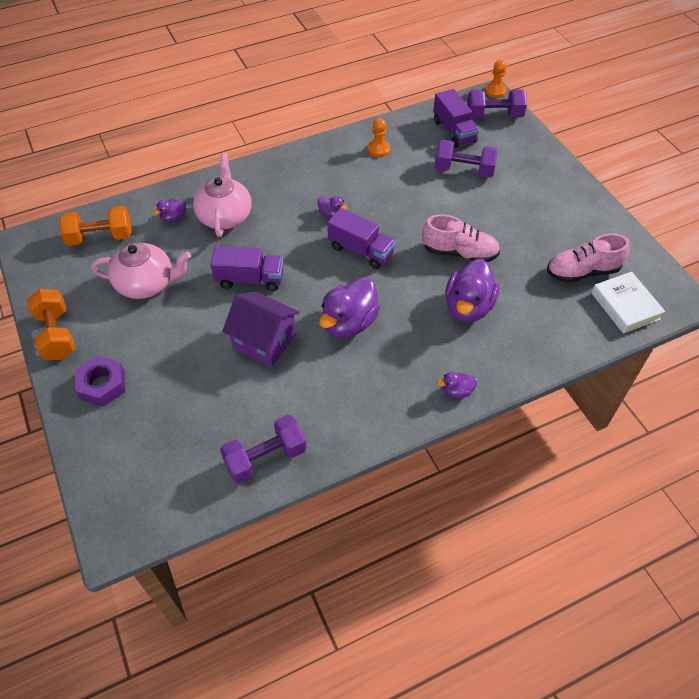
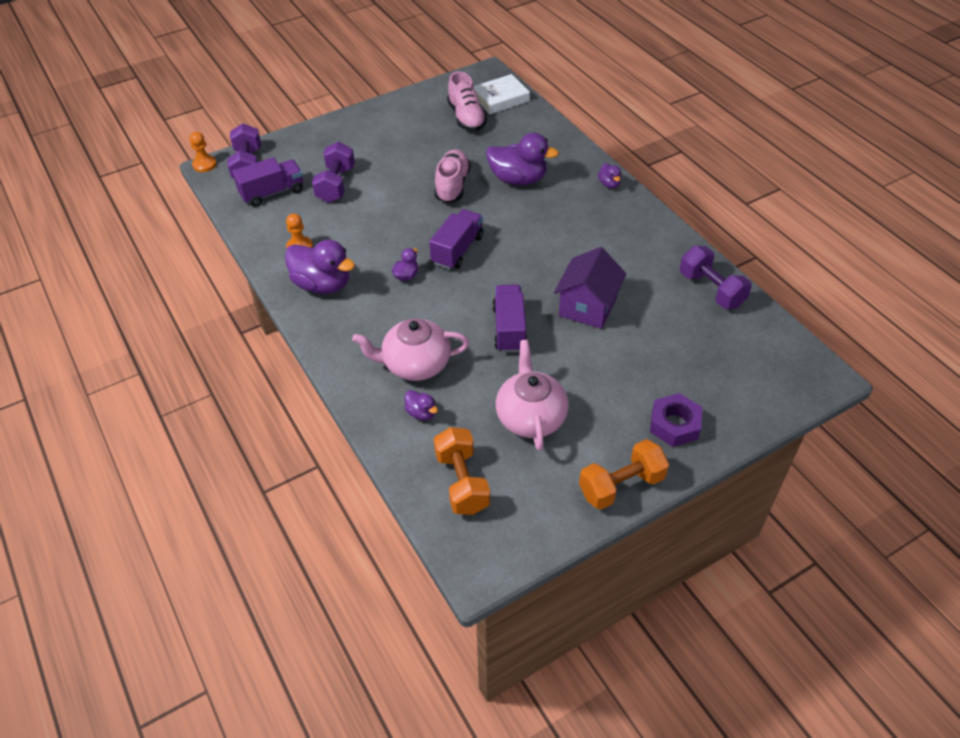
camera: 95 degrees left, 5 degrees down
purple duck [319,277,380,338] -> purple duck moved to [285,240,355,294]

